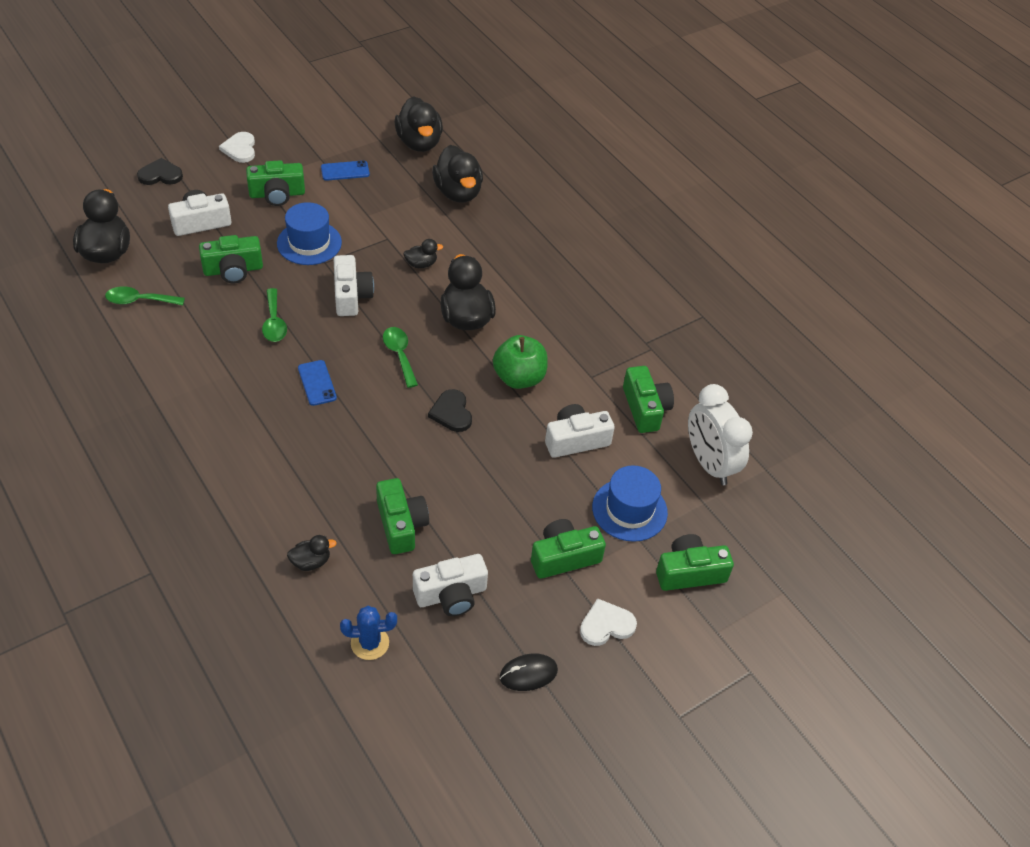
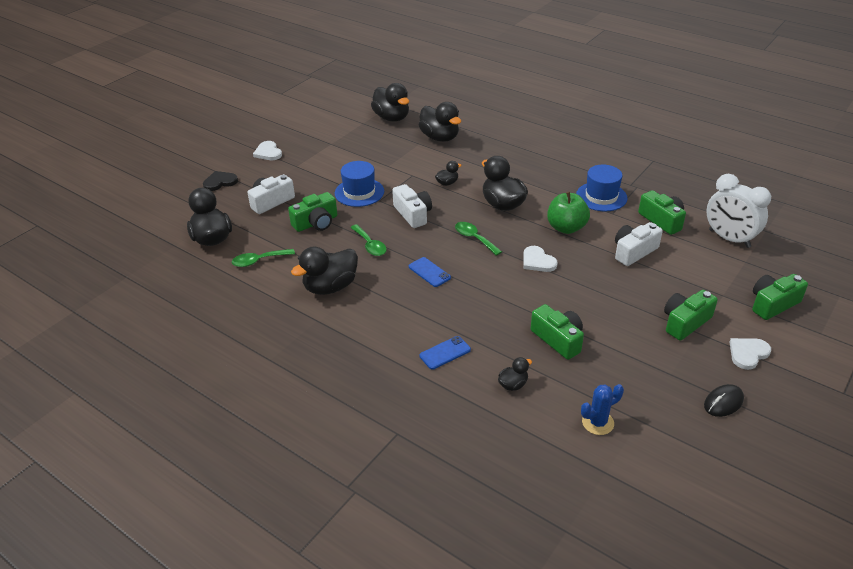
camera: 15 degrees left, 10 degrees down
green camera [246,160,305,206] -> none
blue phone [321,160,370,181] -> blue phone moved to [419,336,471,370]
white camera [413,554,488,616] -> none
black heart [428,389,472,432] -> white heart [523,246,558,272]
blue hat [592,465,668,542] -> blue hat moved to [576,165,628,211]
none -> black duck [291,246,358,295]

